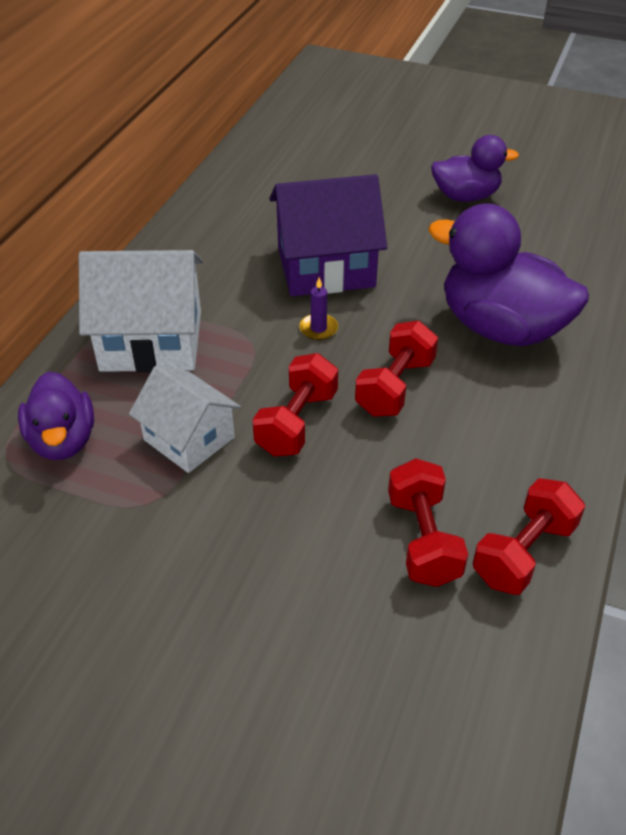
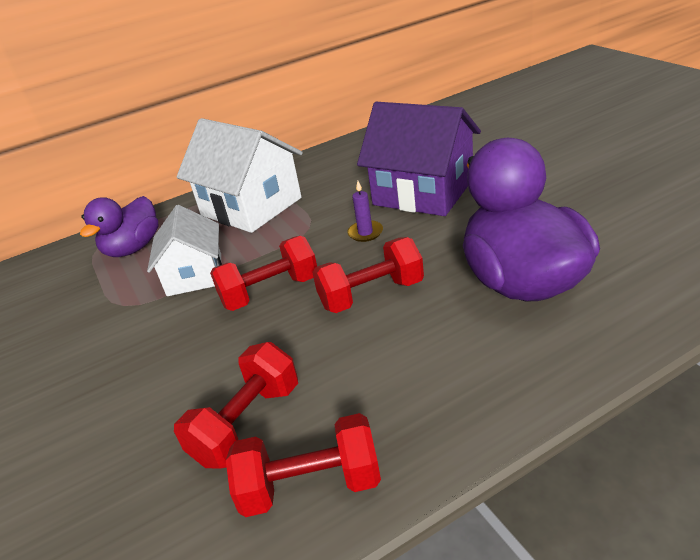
camera: 45 degrees right, 10 degrees down
purple duck [431,135,519,202] -> none

